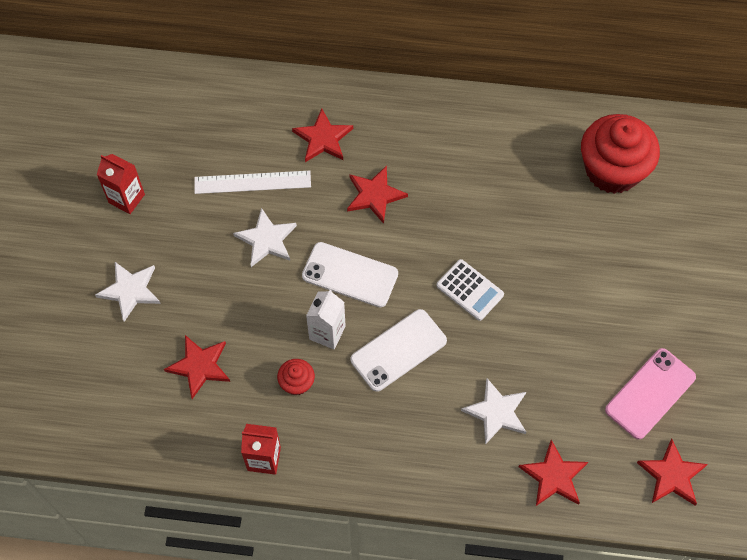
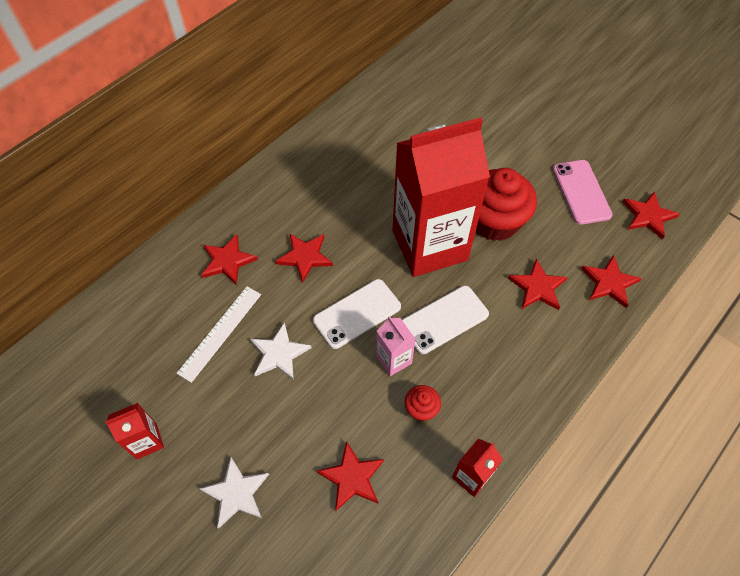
camera: 55 degrees left, 5 degrees down
white carton [306,289,346,349] -> pink carton [376,316,416,376]
white phone [351,309,447,392] -> white phone turned 60 degrees clockwise [402,286,489,354]
white calculator [436,259,504,321] -> red carton [392,117,490,277]
white star [461,378,526,444] -> red star [508,259,568,310]
red cupcake [581,114,660,194] -> red cupcake moved to [476,168,537,241]

